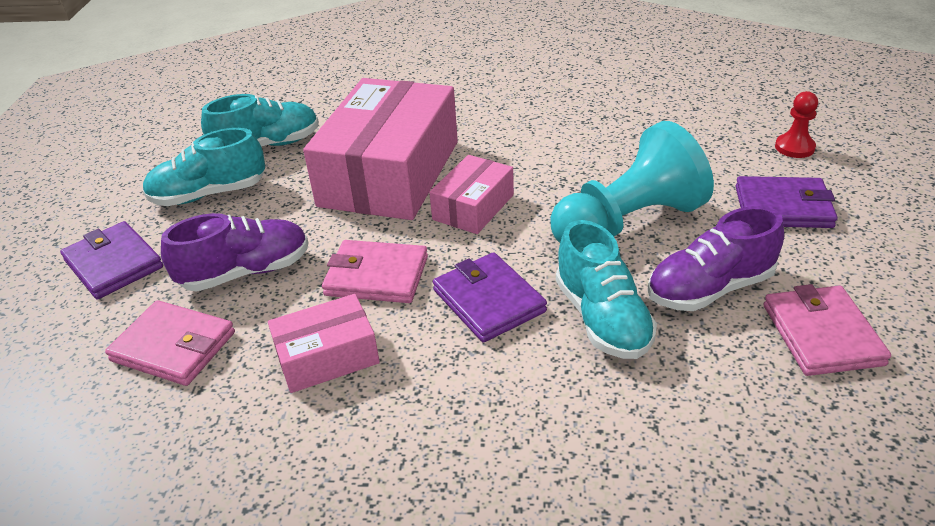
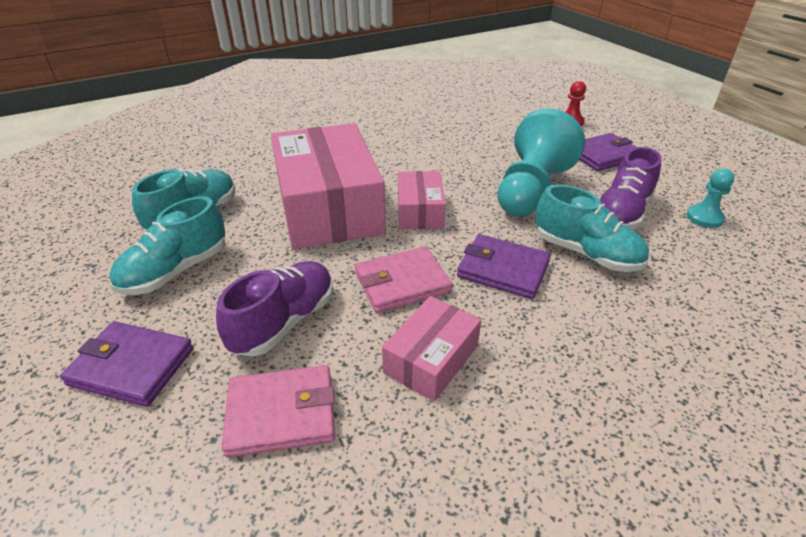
camera: 35 degrees left, 0 degrees up
pink wallet [764,284,891,376] -> turquoise pawn [686,168,734,228]

